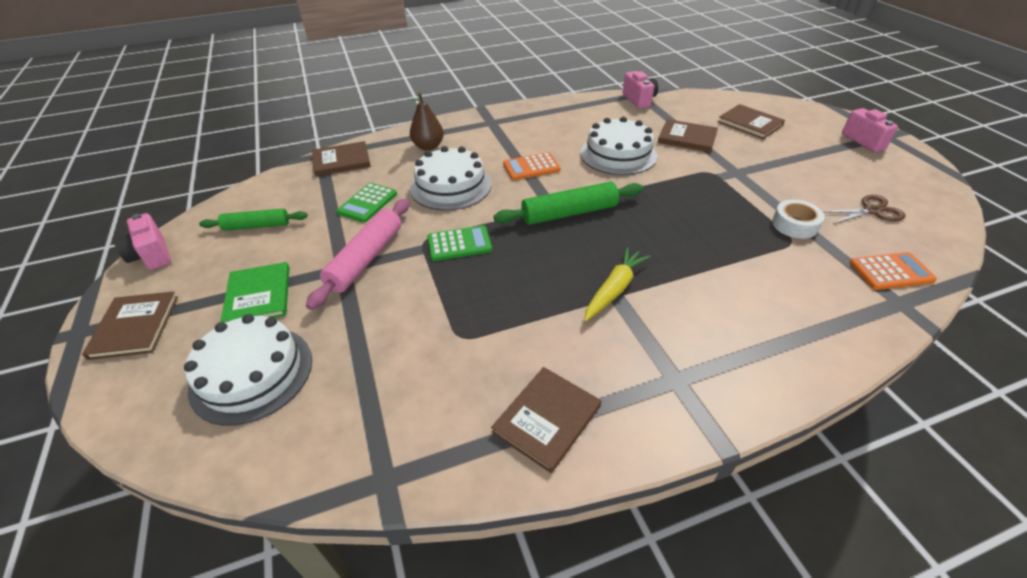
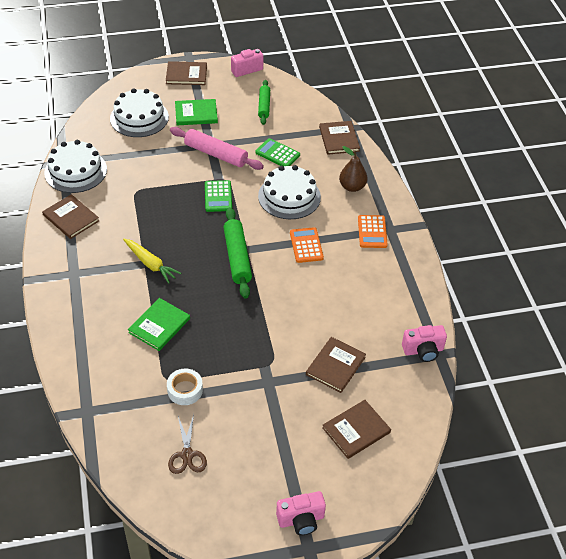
camera: 95 degrees right, 5 degrees up
white cake [580,117,657,175] -> white cake moved to [44,140,107,193]
orange calculator [850,252,937,290] -> orange calculator moved to [358,215,388,248]
none -> green book [128,298,190,351]

